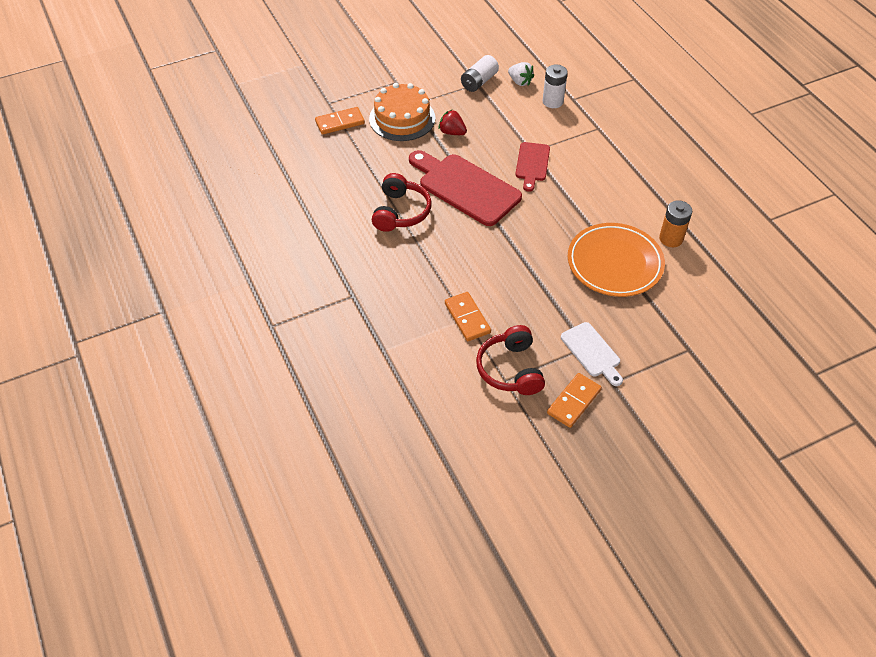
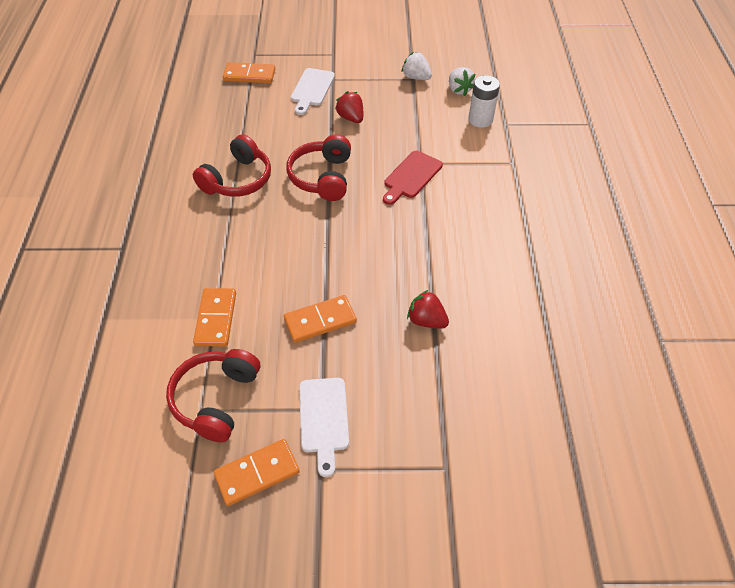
camera: 25 degrees right, 0 degrees up
orange cake [369,83,436,141] -> white cutting board [291,68,335,115]
red cutting board [409,150,522,226] -> red headphones [286,134,351,201]
white battery [461,55,499,92] -> white strawberry [401,52,432,80]
orange plate [568,223,665,297] -> red strawberry [407,290,449,329]
orange battery [659,201,692,247] -> none
none -> orange domino [284,295,357,343]

